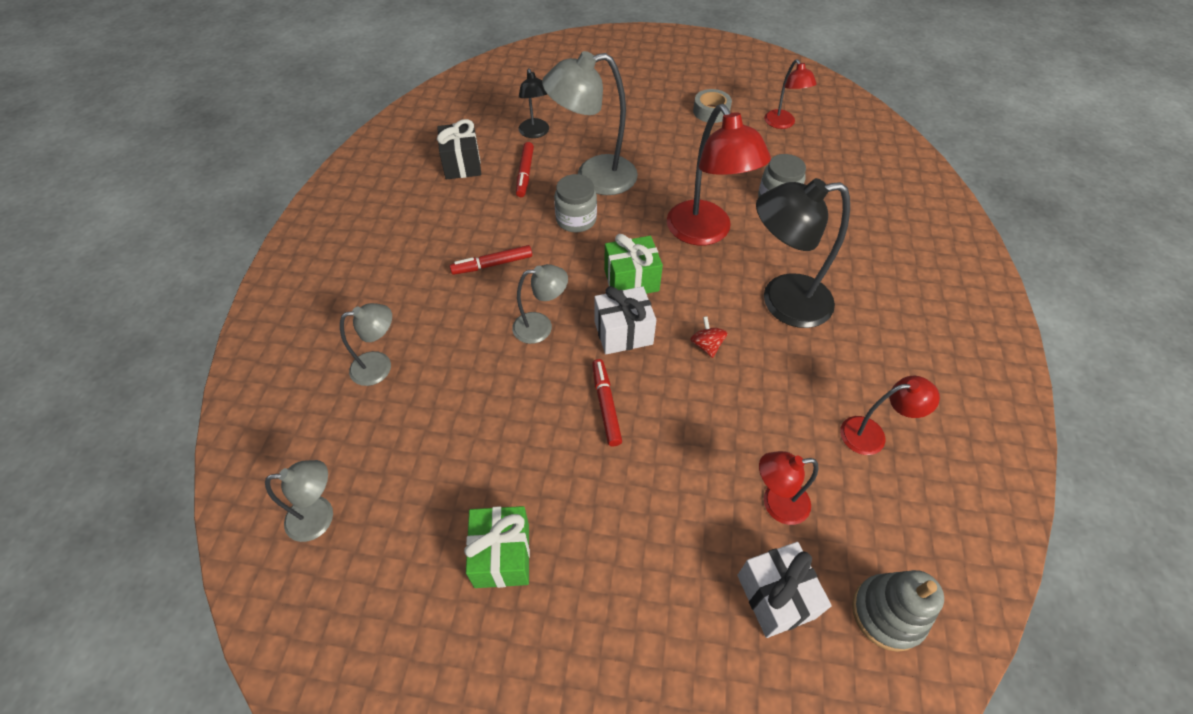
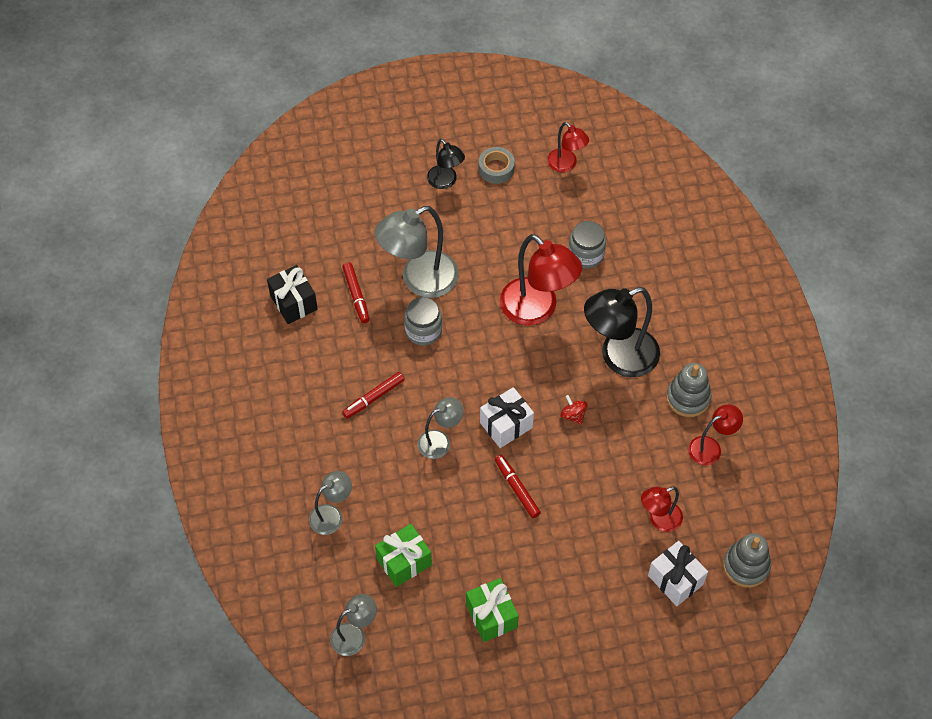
camera: 20 degrees left, 5 degrees up
black lamp [518,68,549,138] -> black lamp moved to [427,139,465,189]
green gift [604,234,663,294] -> green gift moved to [375,524,432,587]
none -> grey stacking toy [666,363,712,417]

